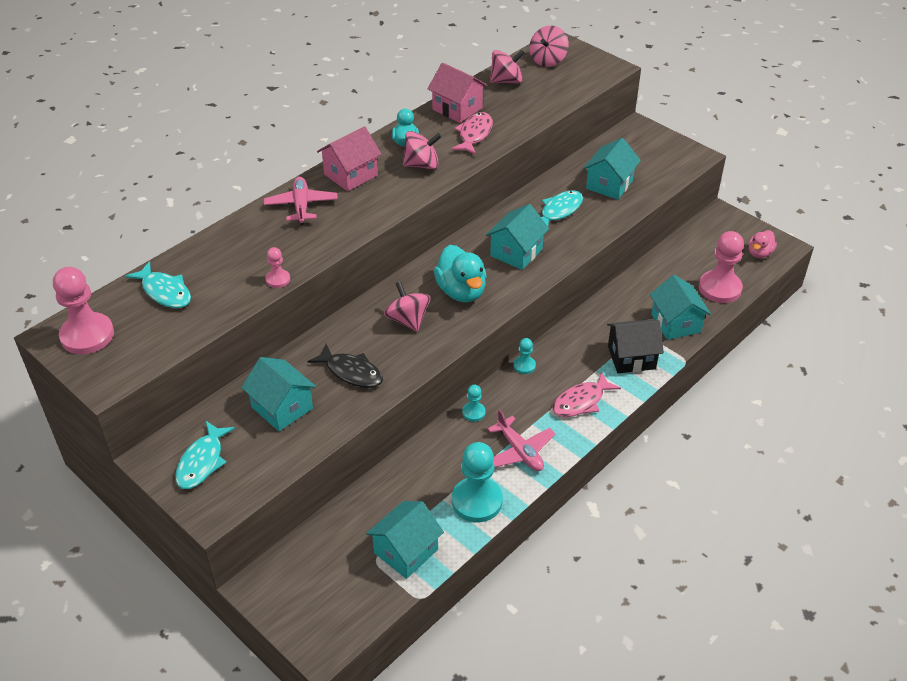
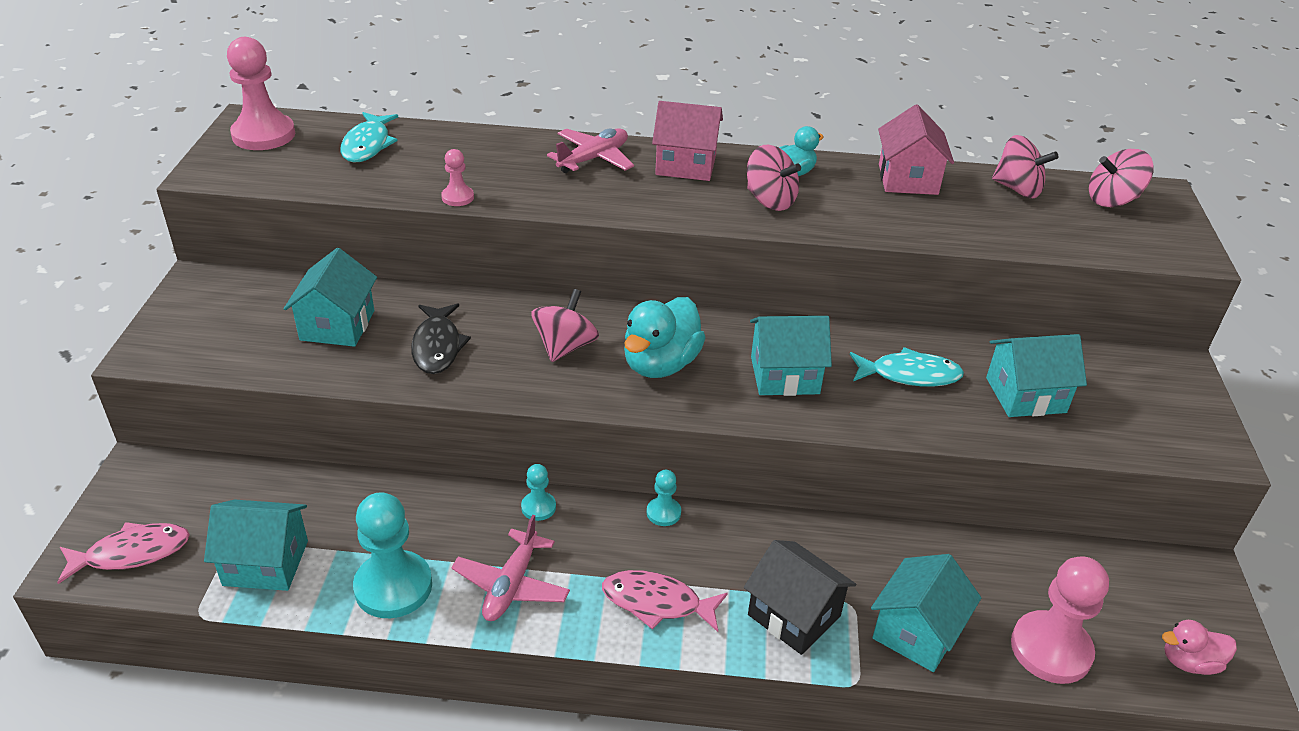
camera: 50 degrees right, 5 degrees down
turquoise fish [175,421,235,489] -> none
pink fish [451,112,493,155] -> pink fish moved to [57,522,190,584]

